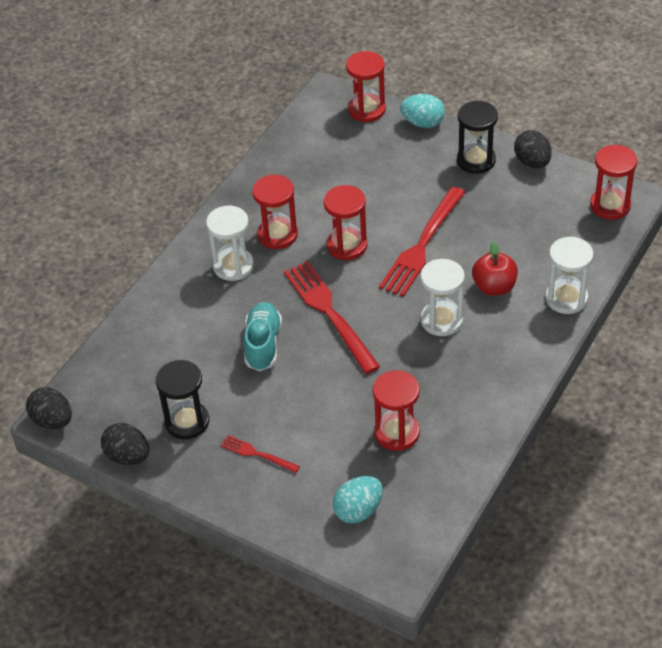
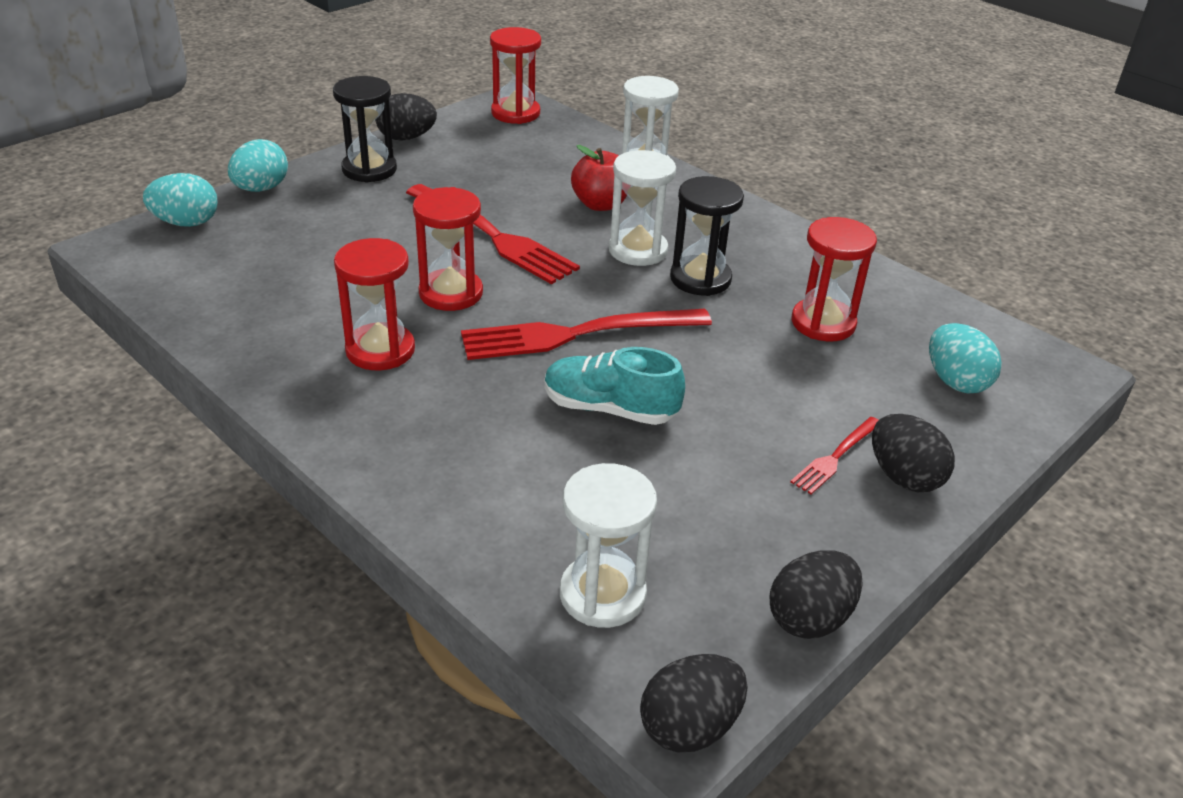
camera: 80 degrees left, 10 degrees down
black hourglass [156,360,209,439] -> black hourglass moved to [670,176,744,296]
white hourglass [206,206,254,281] -> white hourglass moved to [560,463,657,628]
red hourglass [346,51,386,122] -> turquoise egg [143,173,217,227]
none -> black egg [872,414,955,492]

